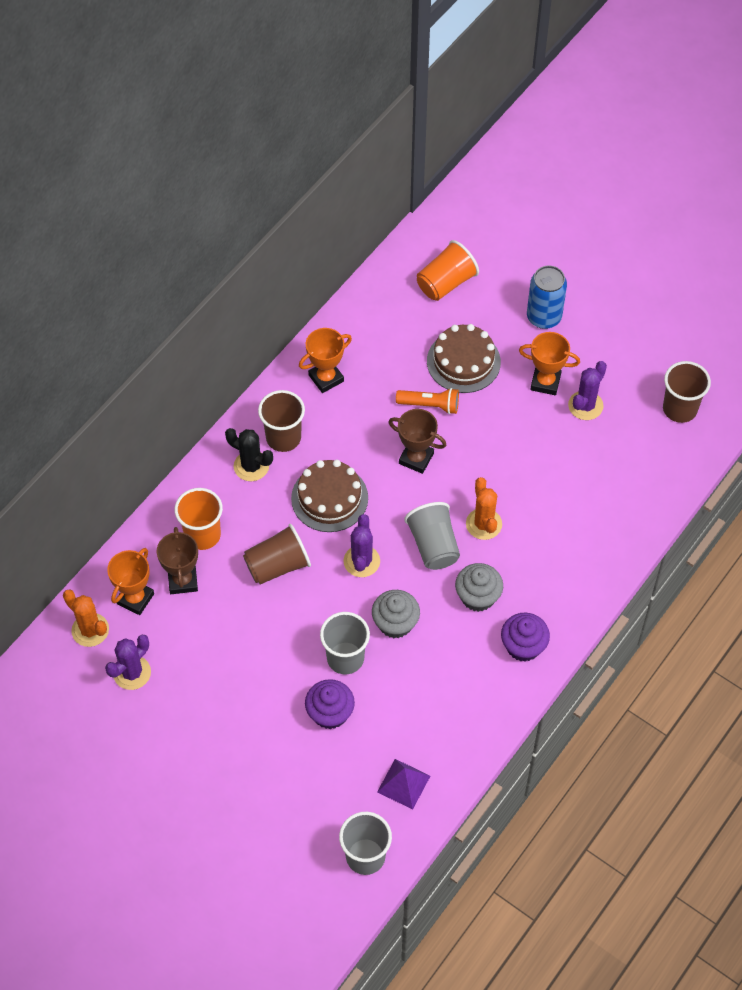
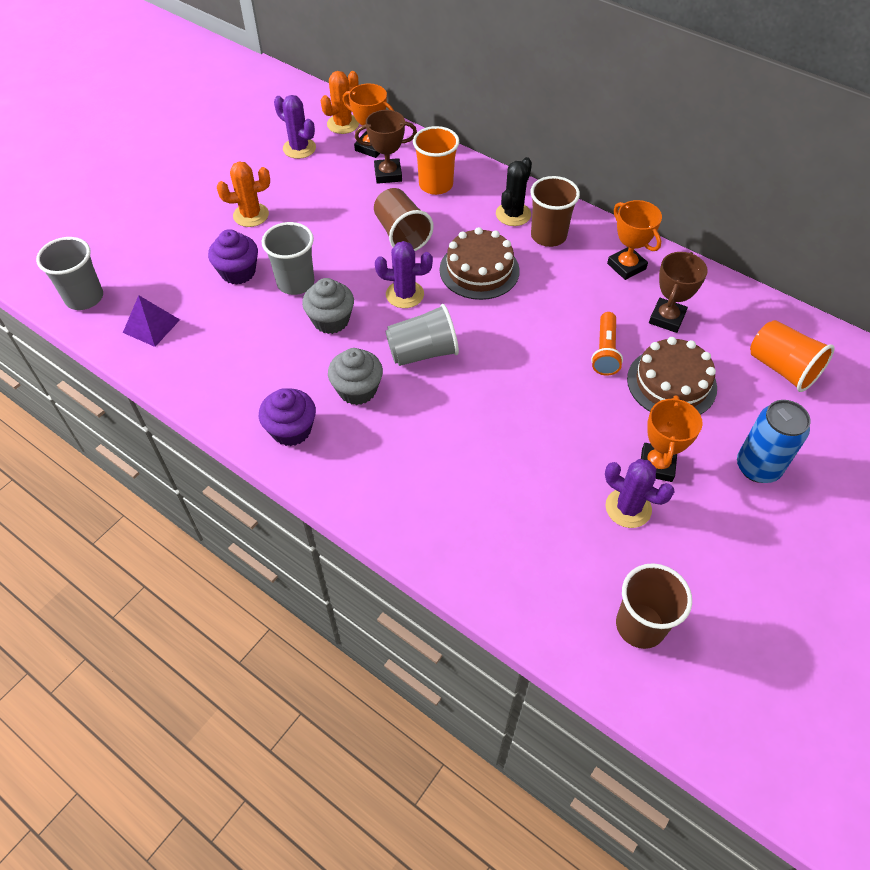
camera: 90 degrees right, 5 degrees down
brown trophy [388,409,446,474] -> brown trophy moved to [649,252,708,333]
orange cactus [466,477,502,540] -> orange cactus moved to [217,162,270,227]

